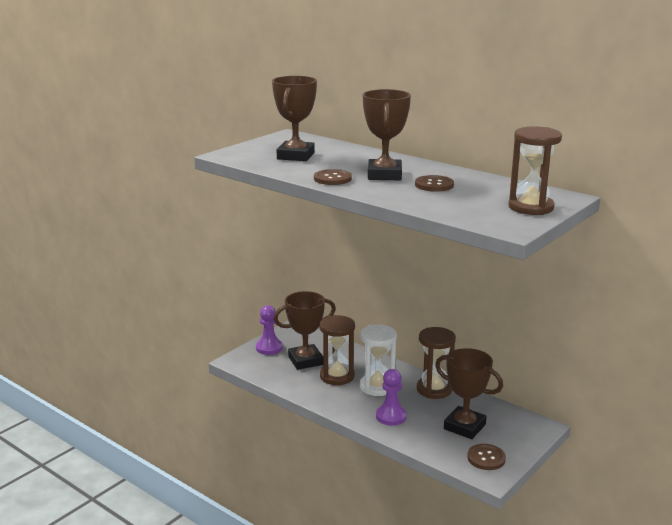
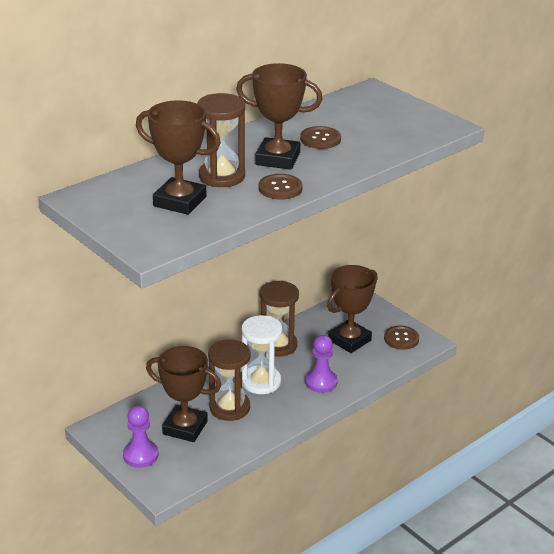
camera: 80 degrees left, 10 degrees up
brown trophy [274,291,336,370] -> brown trophy turned 60 degrees counterclockwise [146,346,221,442]
brown hourglass [508,126,562,215] -> brown hourglass moved to [197,93,245,187]

